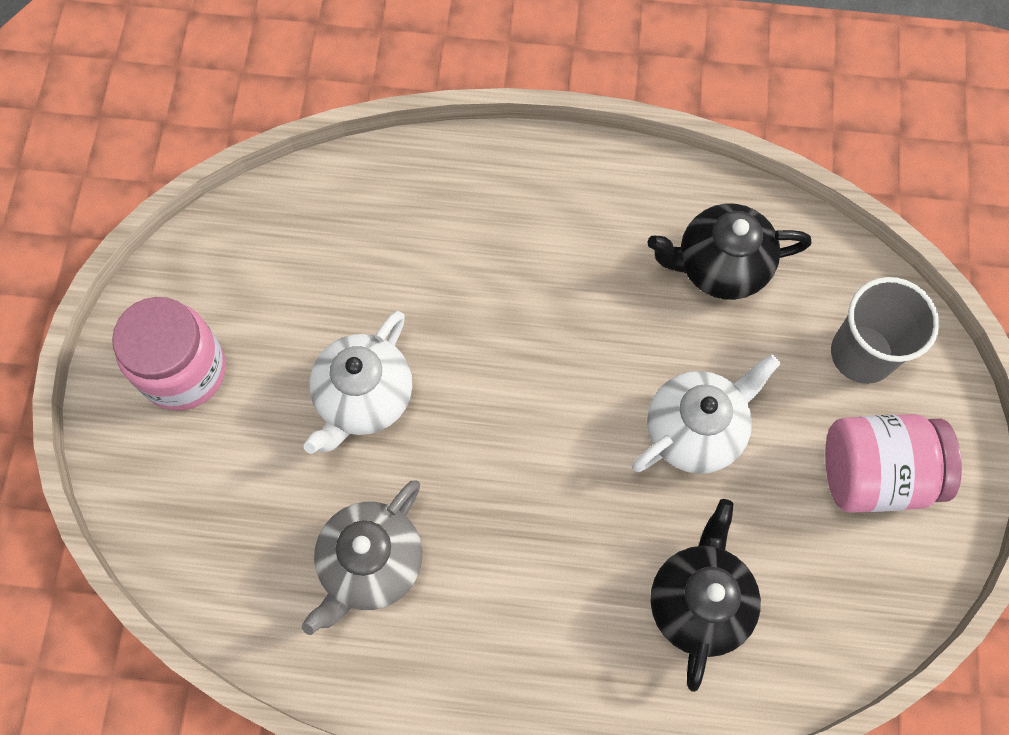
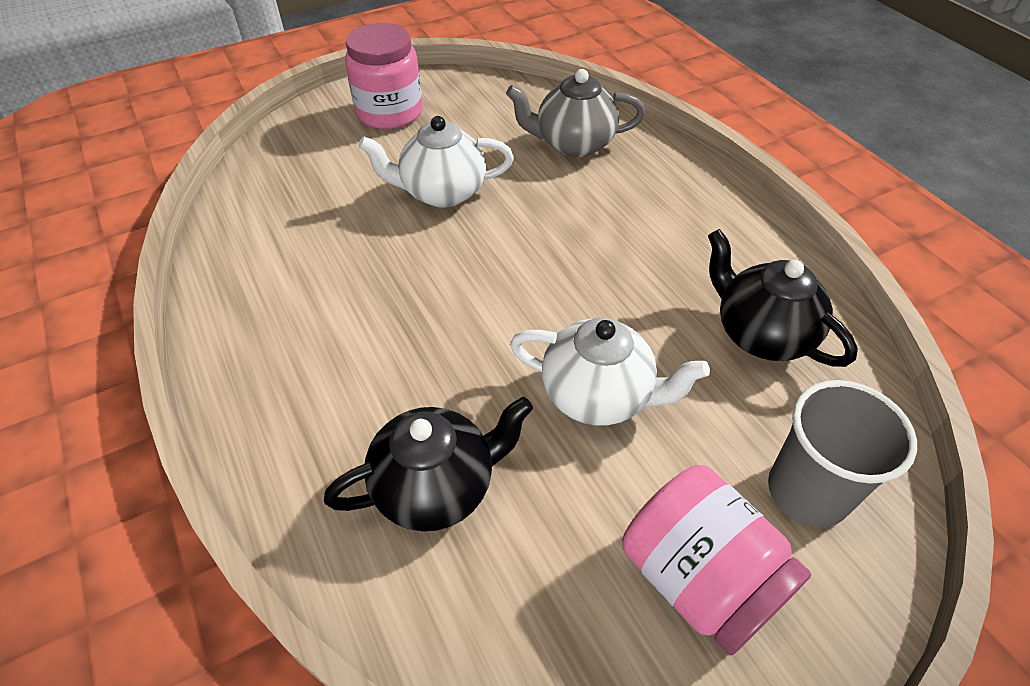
camera: 55 degrees right, 20 degrees down
grey teapot [302,480,422,635] -> grey teapot moved to [506,69,645,157]

